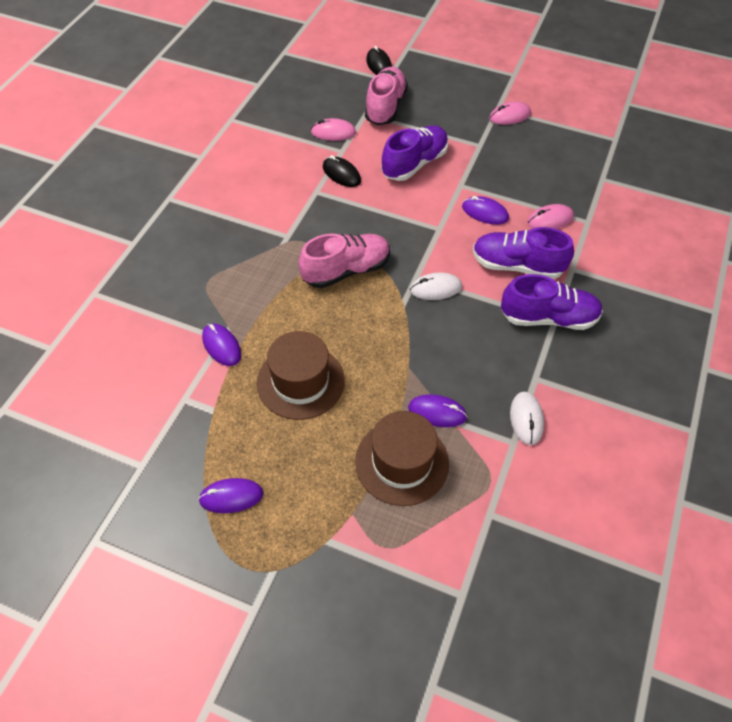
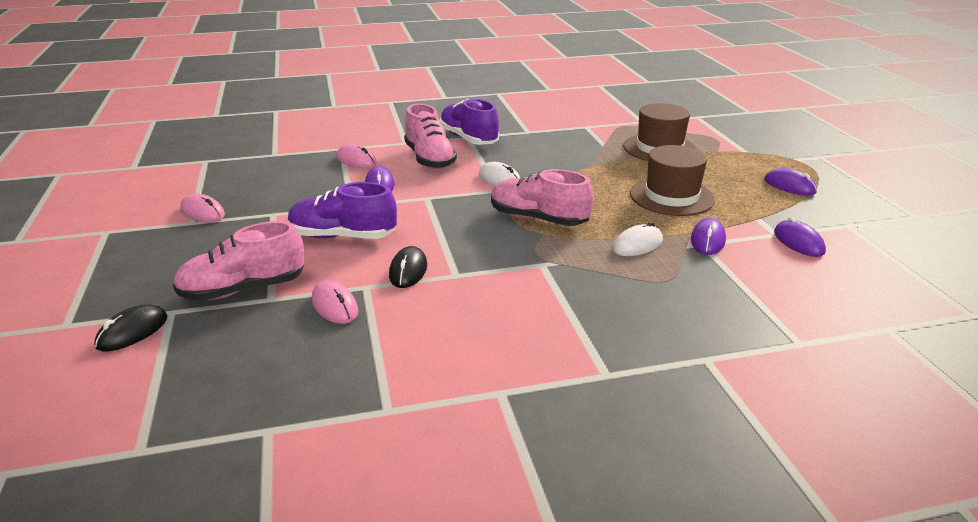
camera: 125 degrees left, 25 degrees down
purple mouse [408,394,467,427] -> purple mouse moved to [774,217,826,257]
purple shoe [473,227,574,279] -> pink shoe [404,104,457,169]
white mouse [510,392,544,445] -> white mouse moved to [612,222,663,256]

